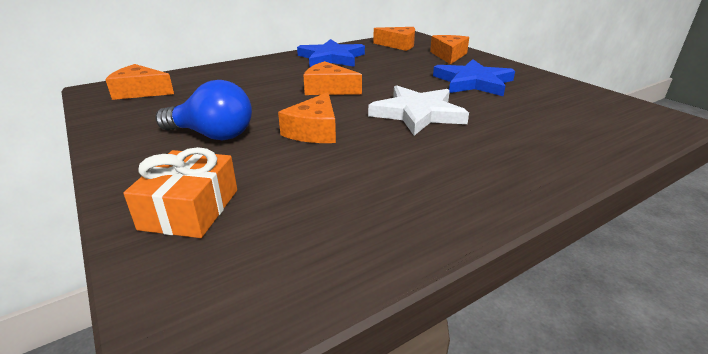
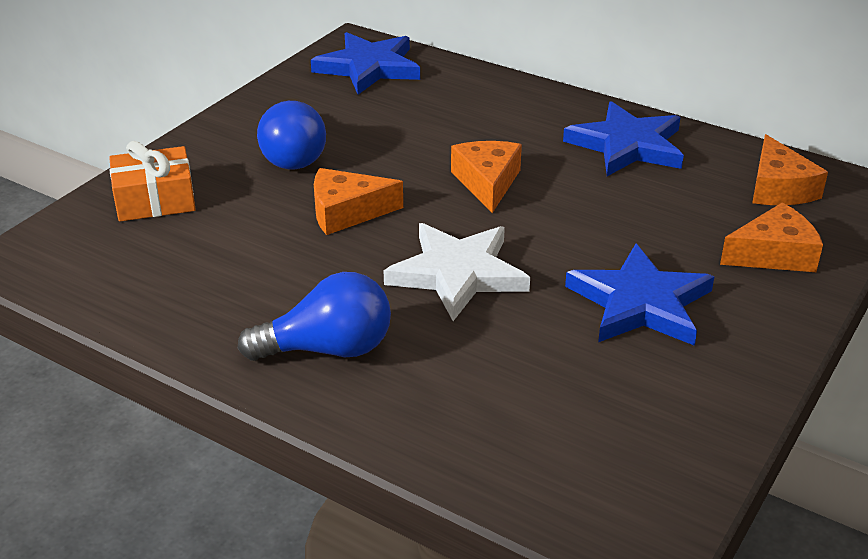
camera: 65 degrees right, 5 degrees up
orange cheese [105,64,174,100] -> blue star [311,32,420,95]
none -> blue light bulb [238,272,391,361]

